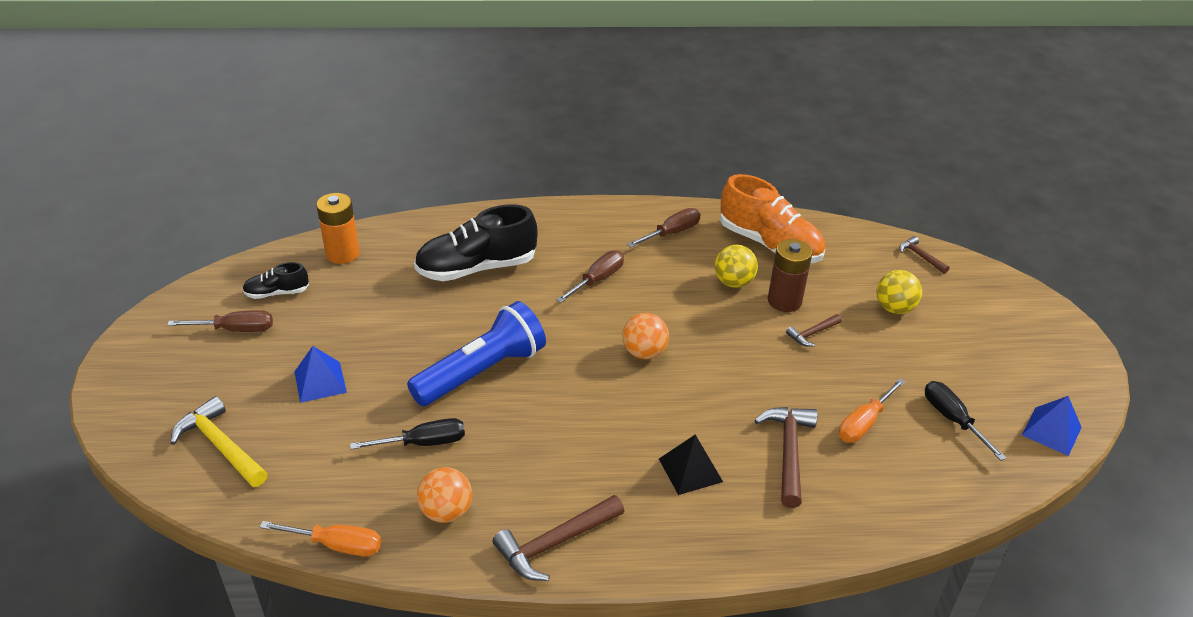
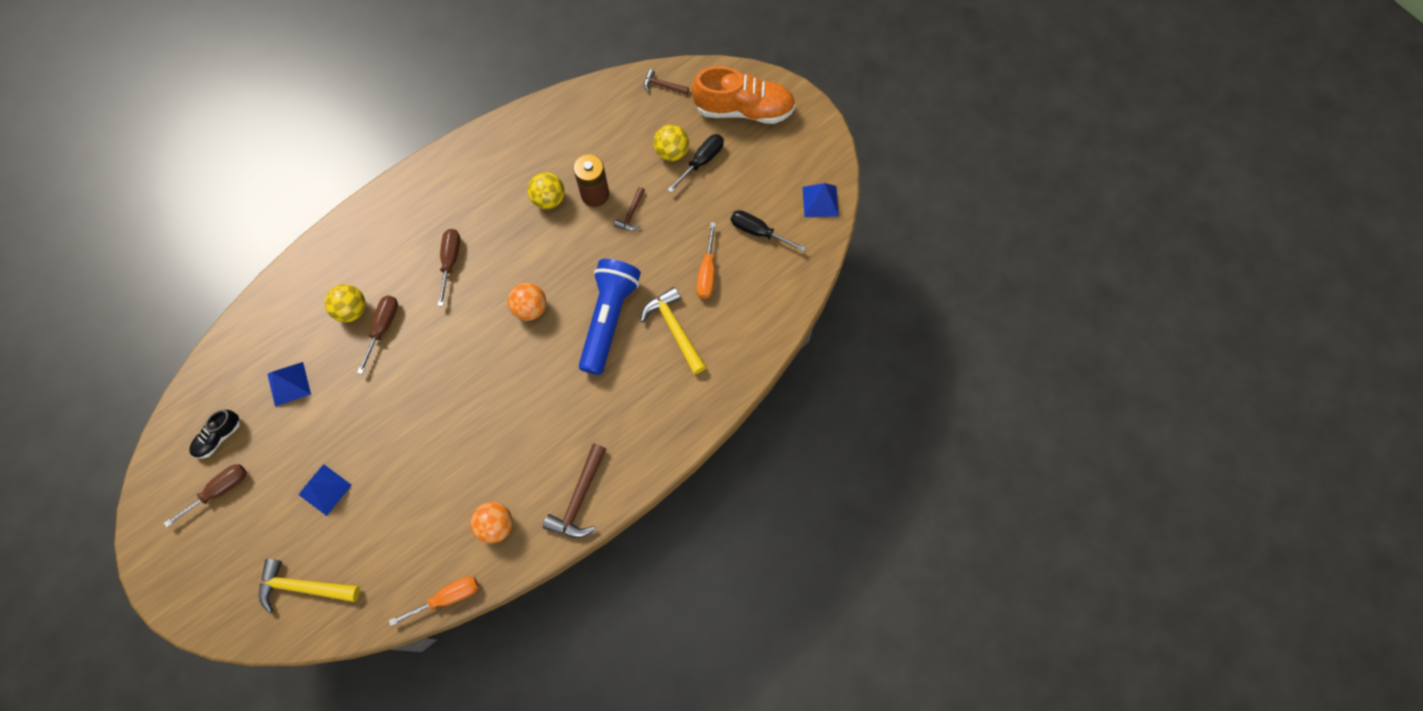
camera: 35 degrees left, 30 degrees up
orange battery [316,193,360,264] -> none
black screwdriver [350,418,465,449] -> black screwdriver moved to [667,134,724,193]
blue flashlight [407,301,546,406] -> blue flashlight moved to [579,259,641,375]
black shoe [414,205,538,281] -> yellow ball [325,284,366,322]
brown screwdriver [627,208,700,248] -> brown screwdriver moved to [357,295,398,374]
black pyramid [659,435,723,495] -> none
orange shoe [720,174,825,263] -> orange shoe moved to [692,66,796,124]
brown hammer [754,407,817,508] -> yellow hammer [641,287,706,374]
none -> blue pyramid [267,362,311,406]

